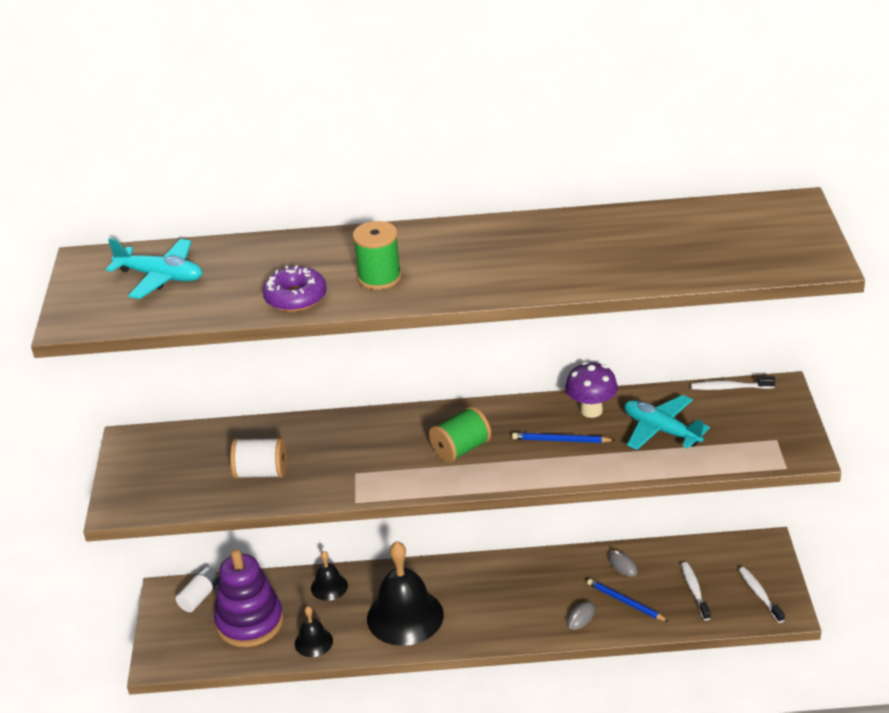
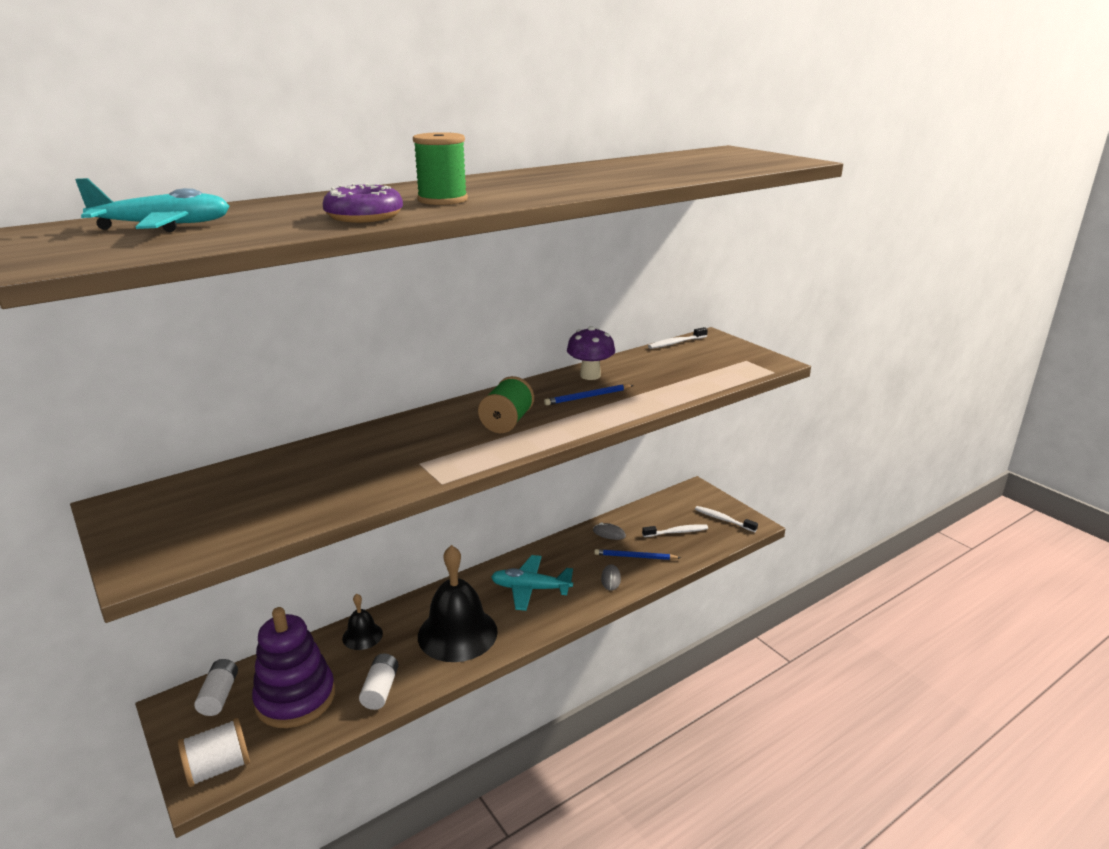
camera: 35 degrees left, 10 degrees down
white spool [230,437,287,479] -> white spool moved to [178,718,250,787]
black bell [295,606,333,657] -> white battery [359,653,399,710]
turquoise plane [624,395,710,450] -> turquoise plane moved to [491,555,573,611]
white toothbrush [681,562,711,621] -> white toothbrush turned 120 degrees clockwise [642,524,708,537]

